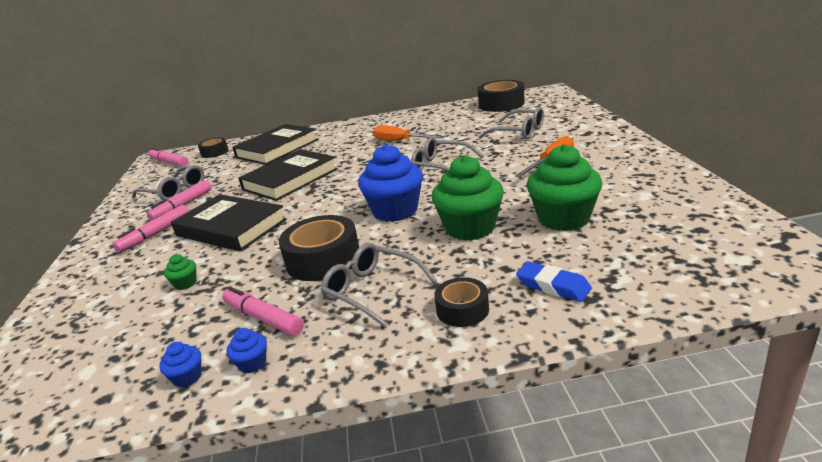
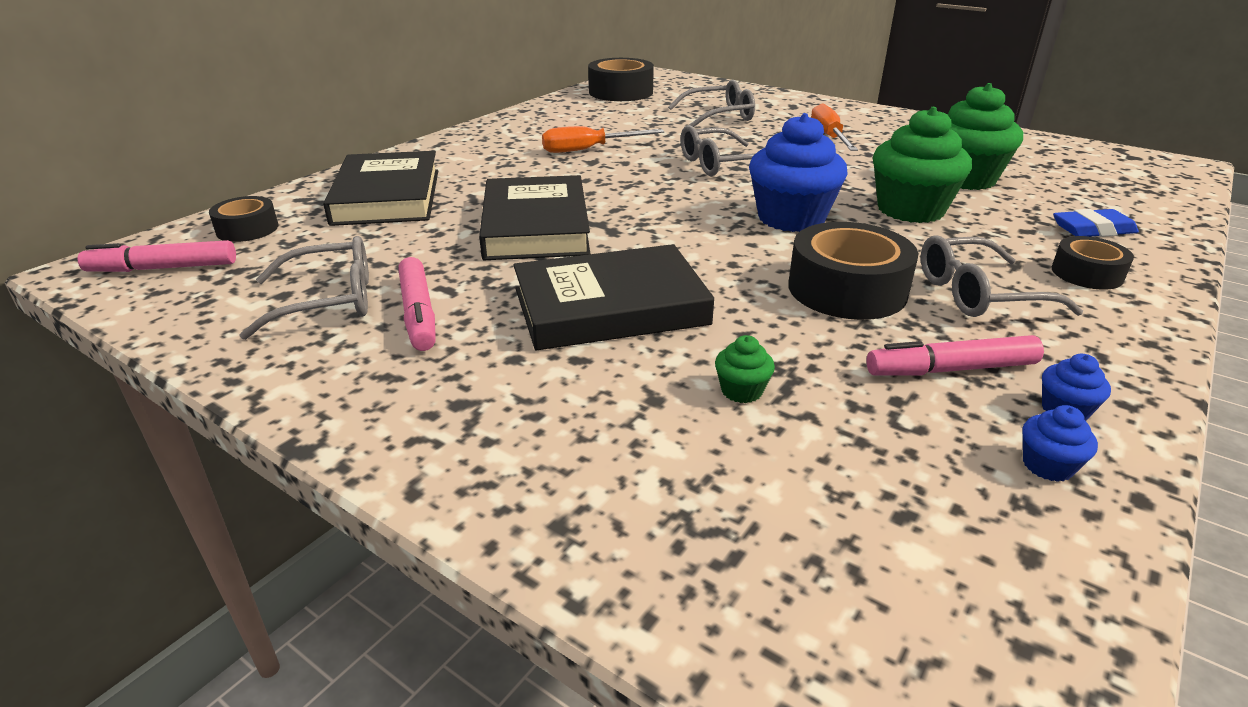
camera: 50 degrees left, 5 degrees up
pink marker [113,205,189,253] -> none

